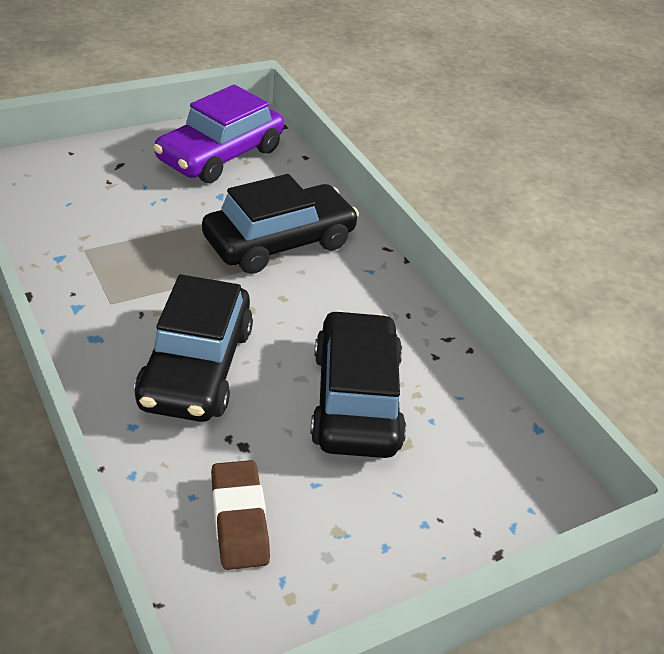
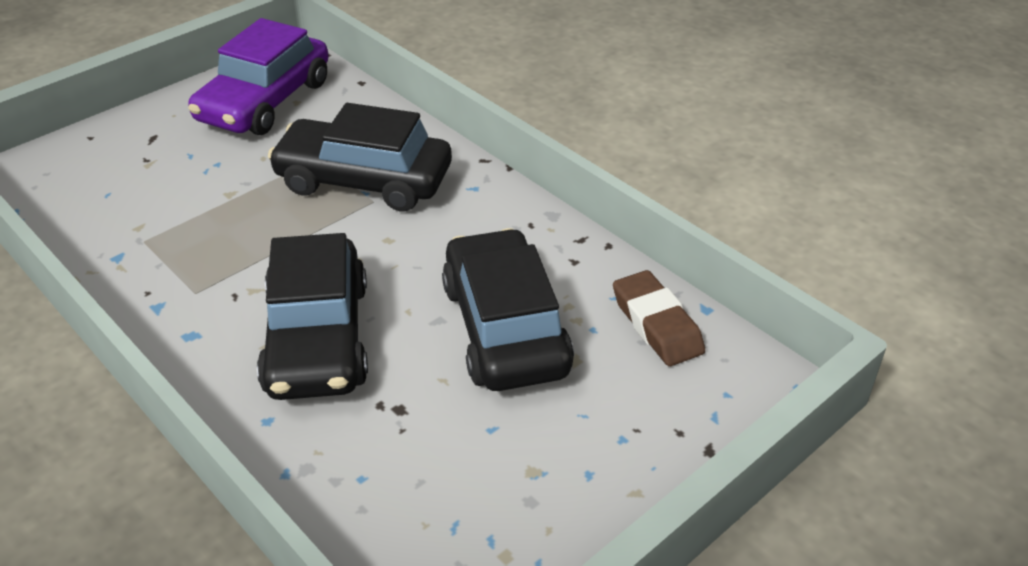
camera: 10 degrees left, 0 degrees up
black car [202,174,359,274] -> black car turned 120 degrees counterclockwise [268,103,452,211]
brown eraser [211,460,270,570] -> brown eraser moved to [613,270,705,366]

